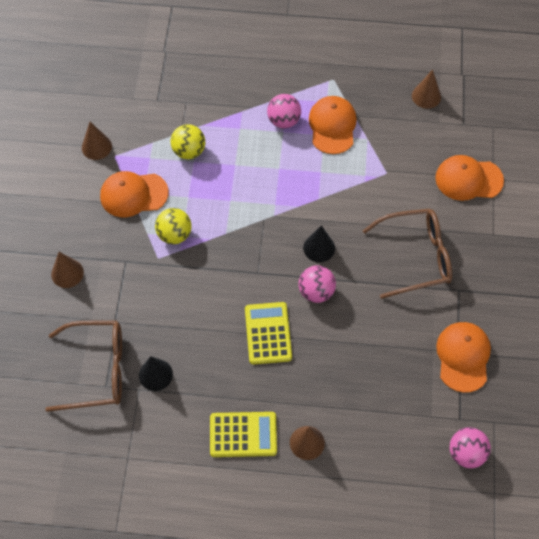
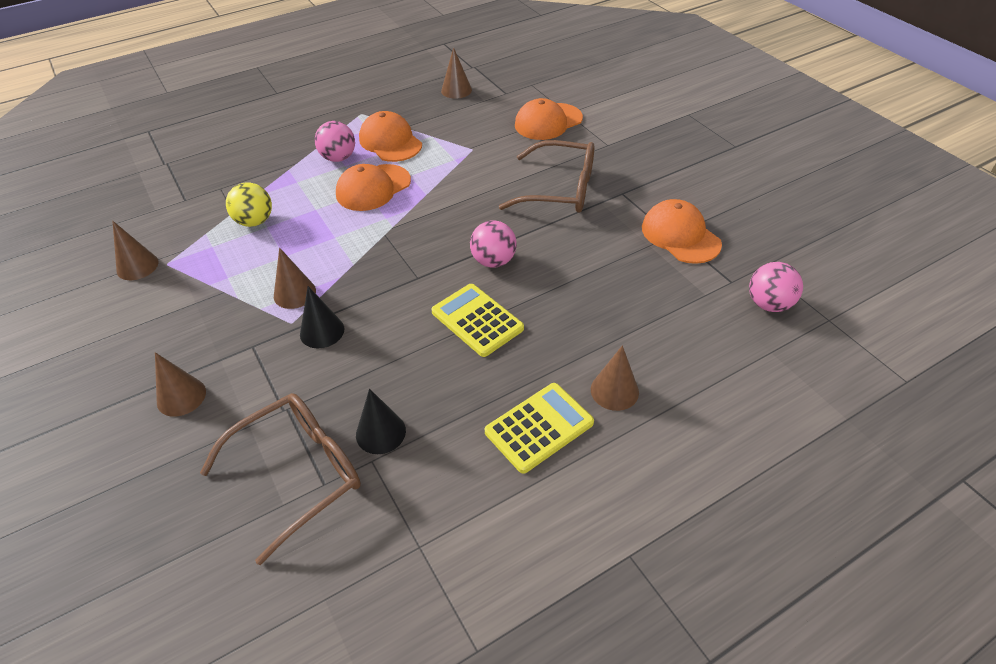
camera: 35 degrees left, 15 degrees down
orange cap [100,171,169,217] -> orange cap moved to [336,164,411,211]
yellow ball [155,208,192,244] -> brown cone [274,248,316,309]
black cone [303,225,335,262] -> black cone moved to [300,286,344,348]
brown glasses [362,208,452,299] -> brown glasses turned 60 degrees clockwise [499,140,594,213]

